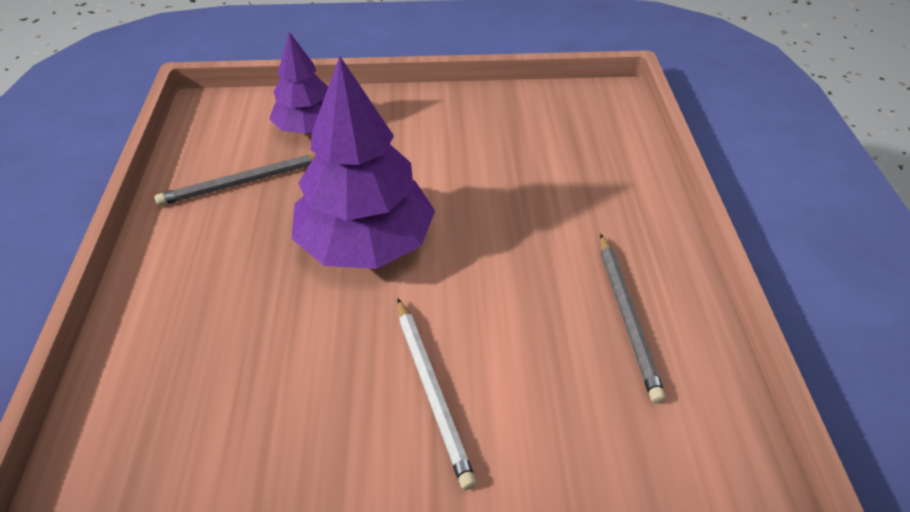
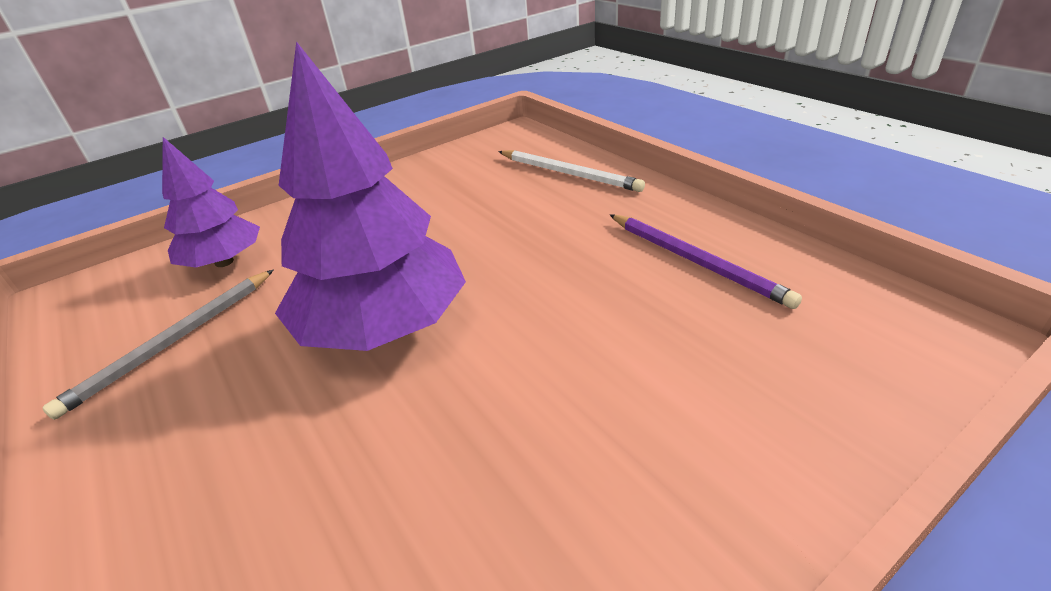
camera: 30 degrees left, 10 degrees down
white pencil [397,298,477,490] -> white pencil moved to [498,150,645,192]
grey pencil [600,234,666,403] -> purple pencil [610,215,802,309]

